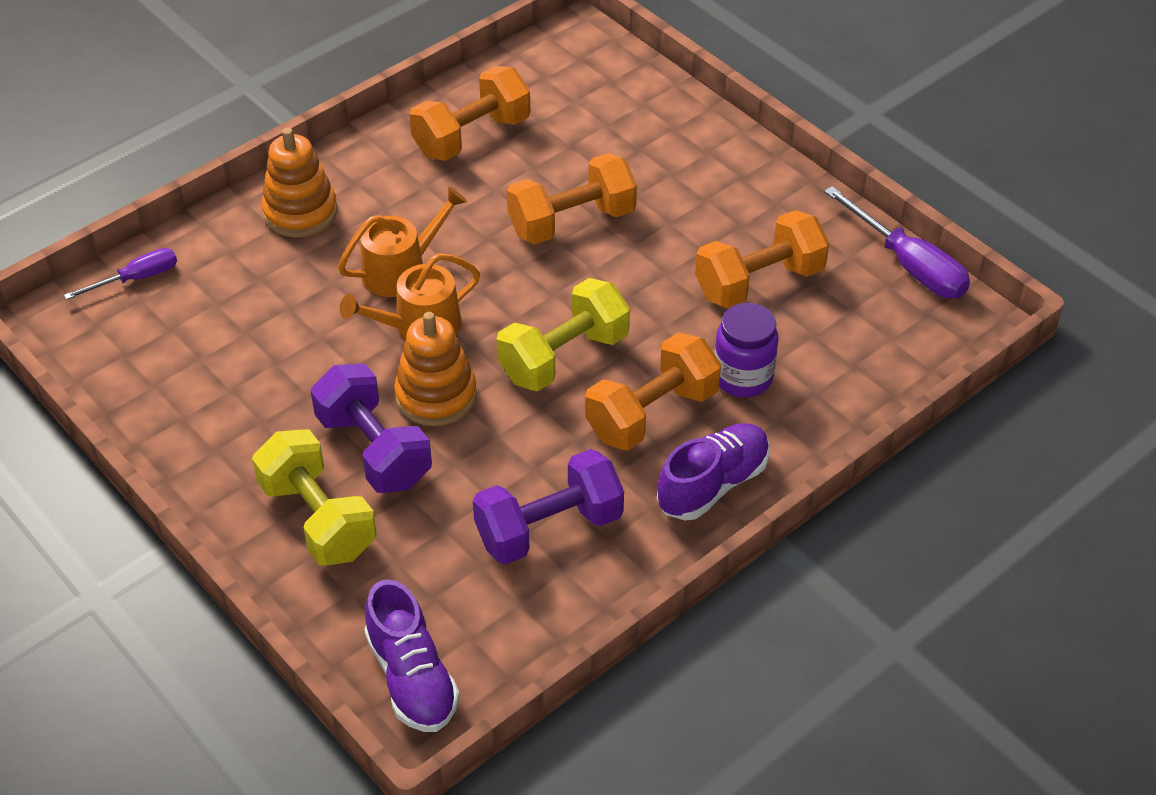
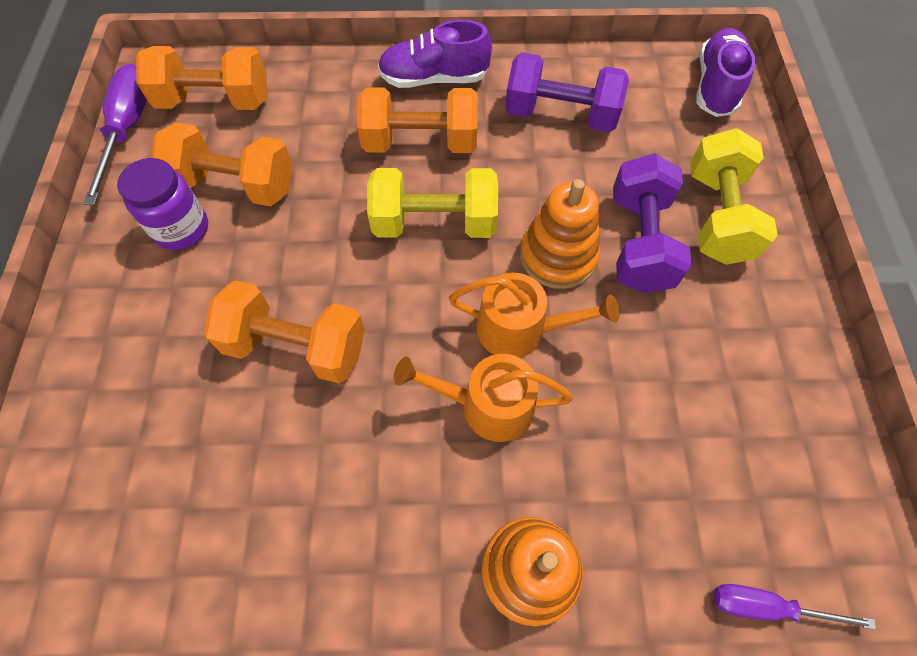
camera: 140 degrees left, 15 degrees up
orange dumbbell [409,66,530,161] -> orange dumbbell moved to [136,46,267,110]
purple jar [714,303,778,397] -> purple jar moved to [117,158,208,250]

